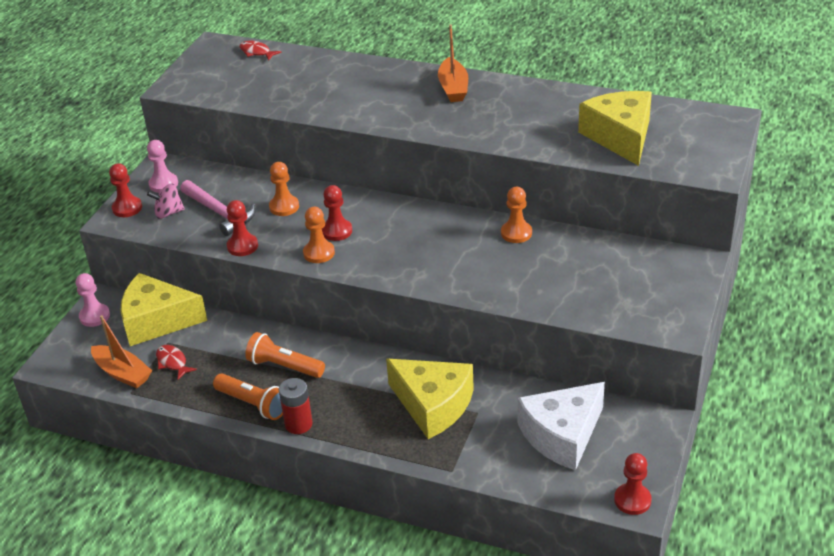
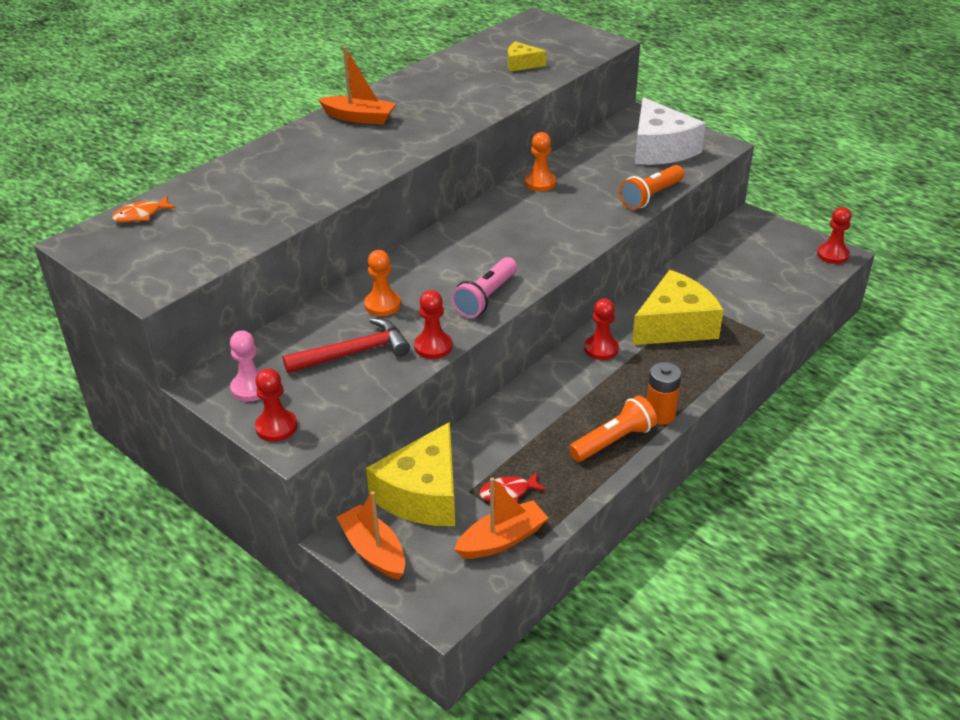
camera: 70 degrees left, 0 degrees up
pink pawn [76,273,110,327] -> orange boat [336,491,405,580]
pink spinning top [147,184,185,219] -> none
pink hammer [180,180,256,236] -> red hammer [283,318,410,373]
red fish [239,41,281,60] -> orange fish [112,196,176,222]
orange flashlight [245,332,325,378] -> orange flashlight moved to [619,165,684,210]
red battery [279,378,313,434] -> orange battery [647,362,681,425]
orange pawn [303,207,335,263] -> pink flashlight [451,257,517,318]
red pawn [322,185,352,241] -> red pawn moved to [584,298,619,360]
white cheese [518,382,605,471] -> white cheese moved to [635,98,706,165]
yellow cheese [578,91,652,166] -> yellow cheese [508,41,546,72], size x0.49

